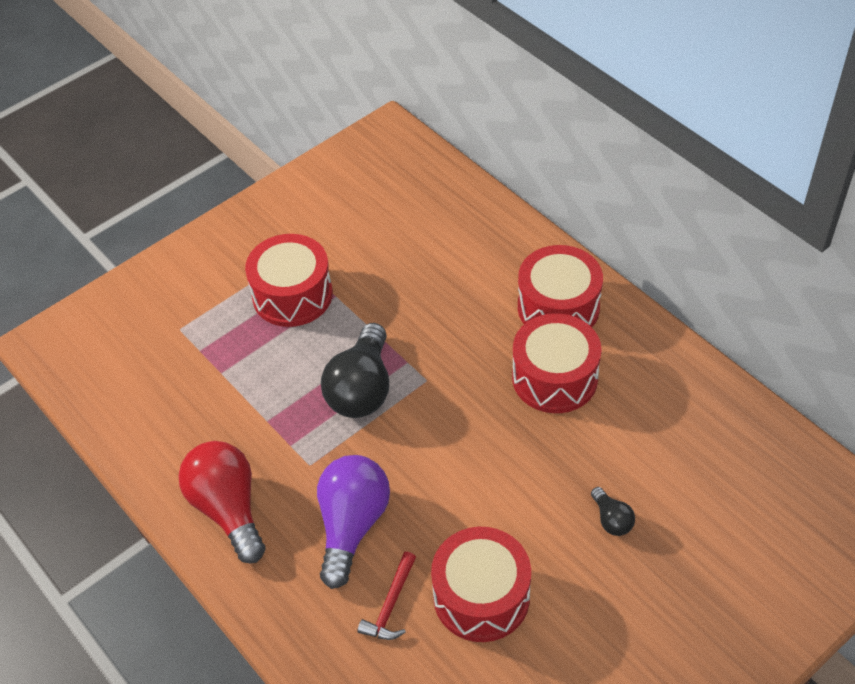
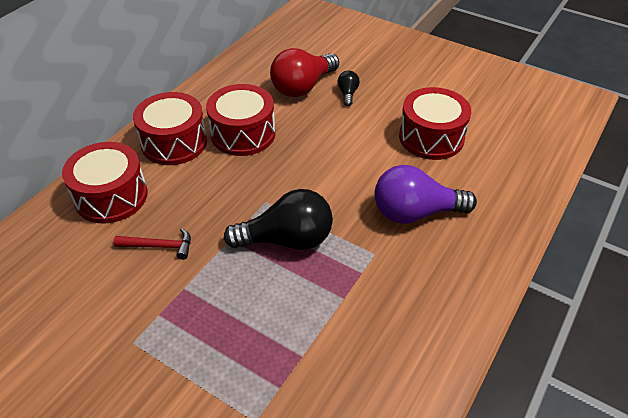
camera: 110 degrees left, 5 degrees down
red light bulb [179,441,266,563] -> red light bulb moved to [270,48,339,97]
red drum [245,234,333,327] -> red drum moved to [62,142,148,224]
red hammer [358,552,416,640] -> red hammer moved to [113,228,191,260]
black light bulb [591,487,635,536] -> black light bulb turned 45 degrees counterclockwise [337,71,360,106]

